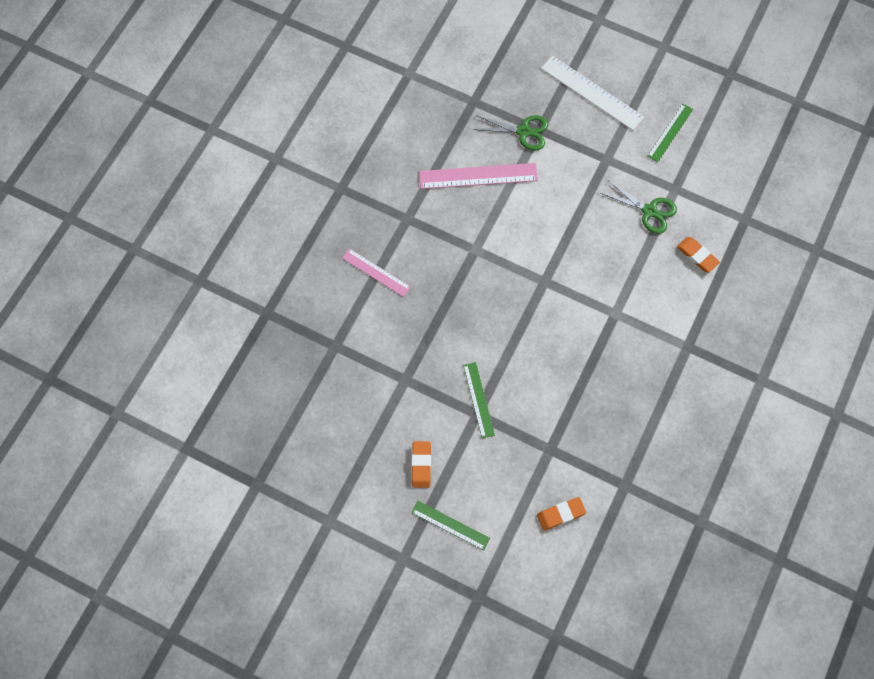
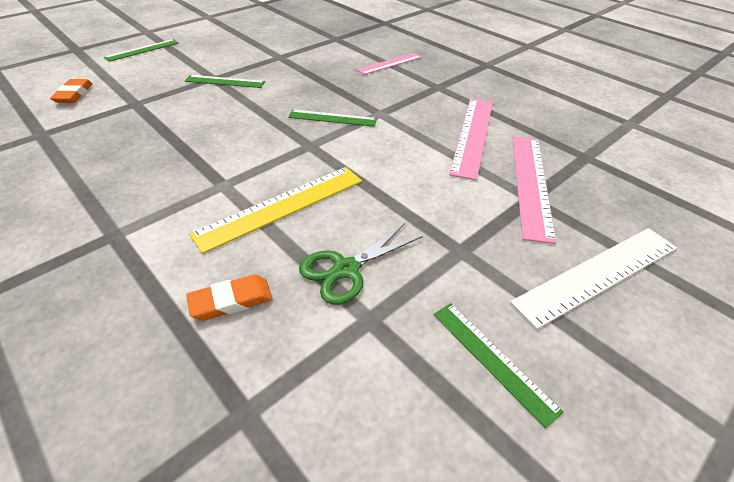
camera: 110 degrees right, 25 degrees down
orange eraser [412,441,431,488] -> none
green scissors [472,115,548,151] -> pink ruler [512,136,556,244]
none -> yellow ruler [189,167,362,254]
none -> green ruler [288,110,377,127]

